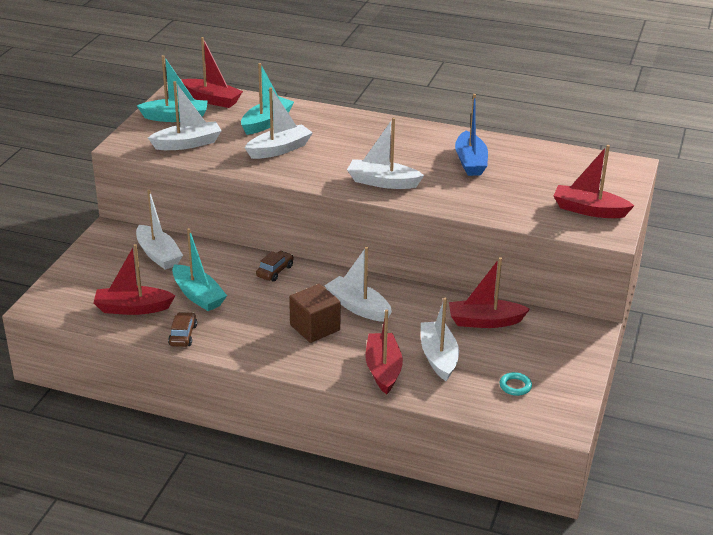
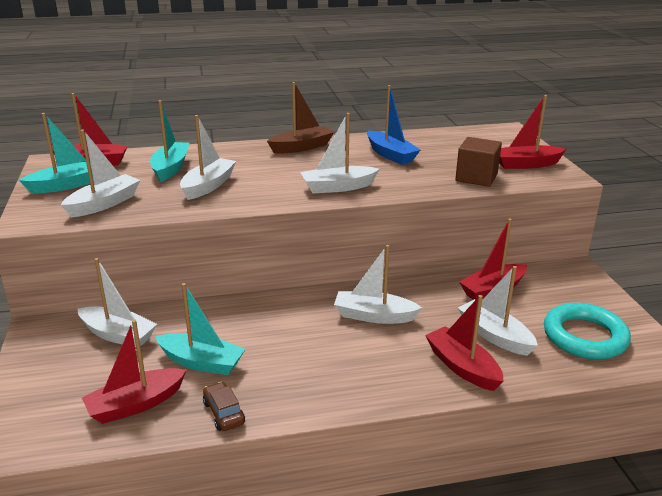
camera: 30 degrees left, 5 degrees down
brown car [256,251,294,281] -> none
brown cube [289,284,341,343] -> brown cube moved to [455,137,502,187]
turquoise ring [500,372,532,396] -> turquoise ring [544,303,631,359], size x2.45
none -> brown boat [267,82,334,154]

